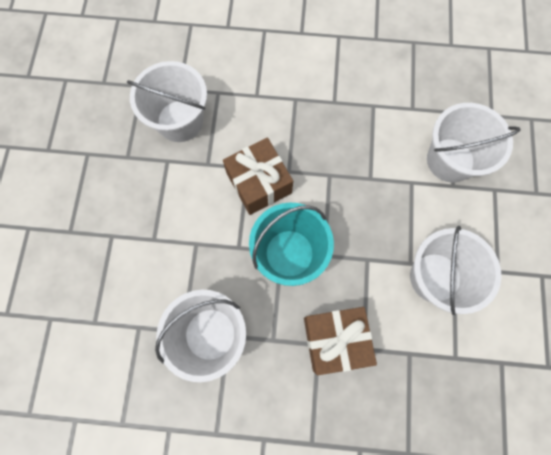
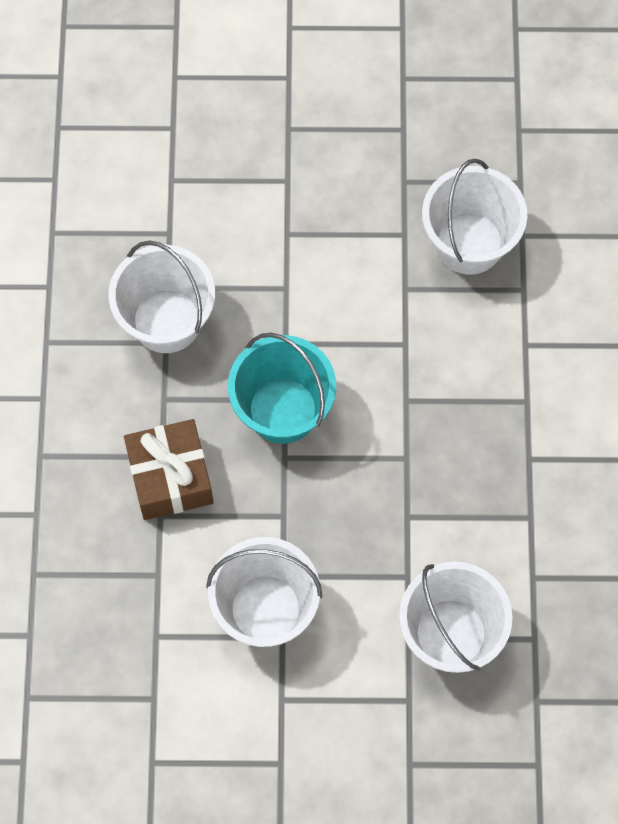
camera: 85 degrees right, 5 degrees down
brown gift [223,138,293,215] -> none

